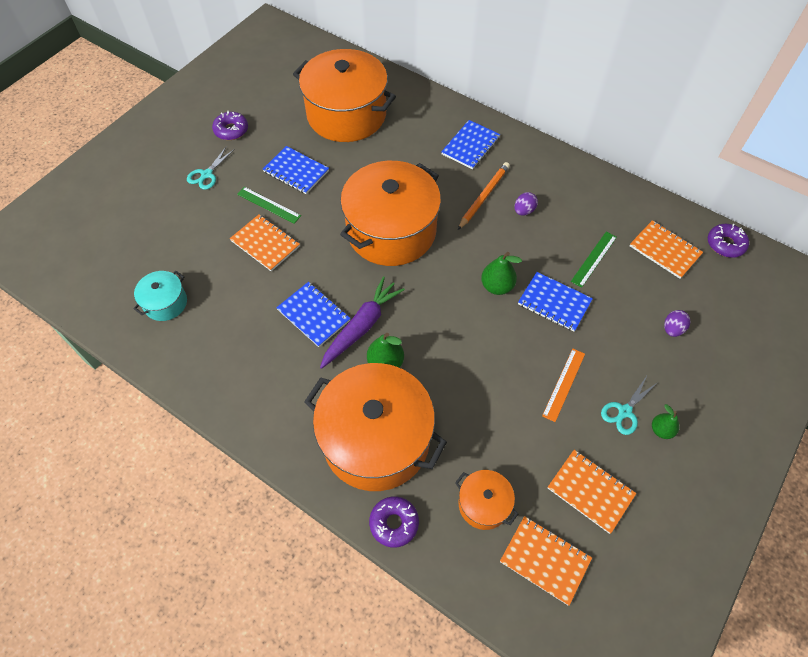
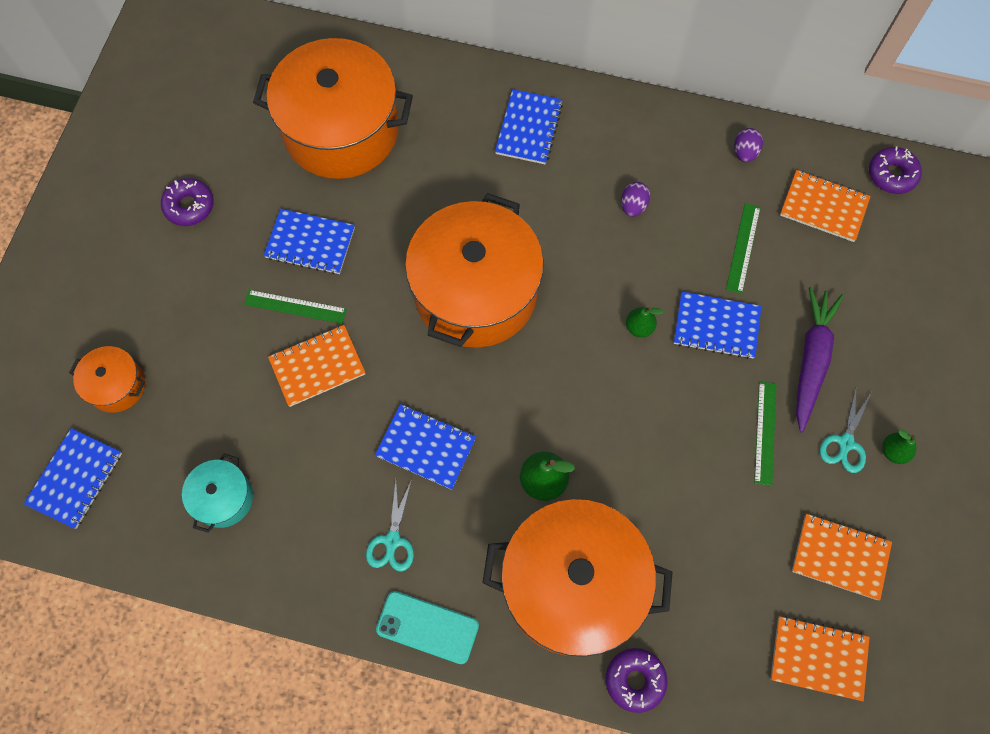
camera: 20 degrees left, 10 degrees up
turquoise scissors [187,146,235,190] -> turquoise scissors moved to [366,479,414,572]
orange notebook [230,215,300,271] -> orange notebook turned 45 degrees counterclockwise [268,325,366,407]
purple carrot [320,276,405,369] -> purple carrot moved to [796,287,844,432]
orange pot [455,470,518,530] -> orange pot moved to [69,346,145,413]
orange pencil [458,162,510,230] -> none
green pear [481,252,522,295] -> green pear [626,307,663,337], size x0.66
orange ruler [542,349,585,422] -> green ruler [754,381,776,486]
purple egg [664,310,690,337] -> purple egg moved to [734,128,763,162]
none -> blue notebook [24,428,122,529]
none -> turquoise phone [376,591,479,664]

